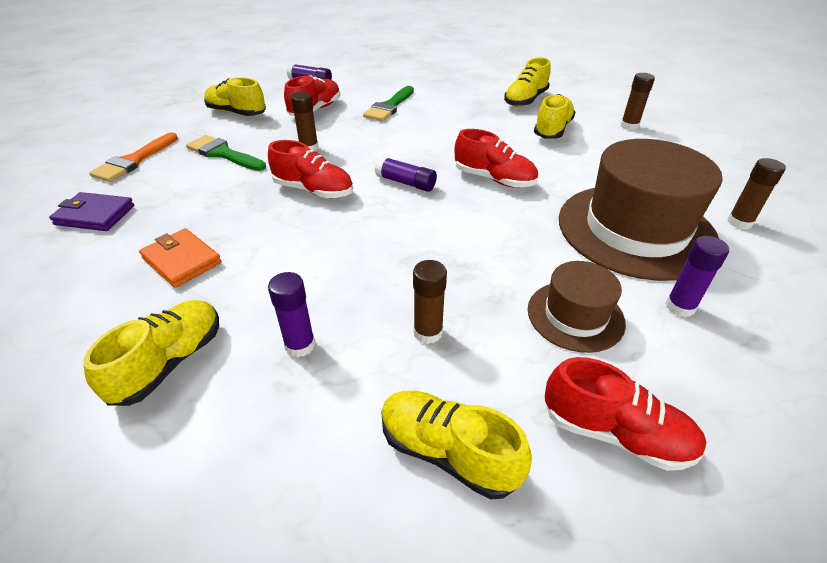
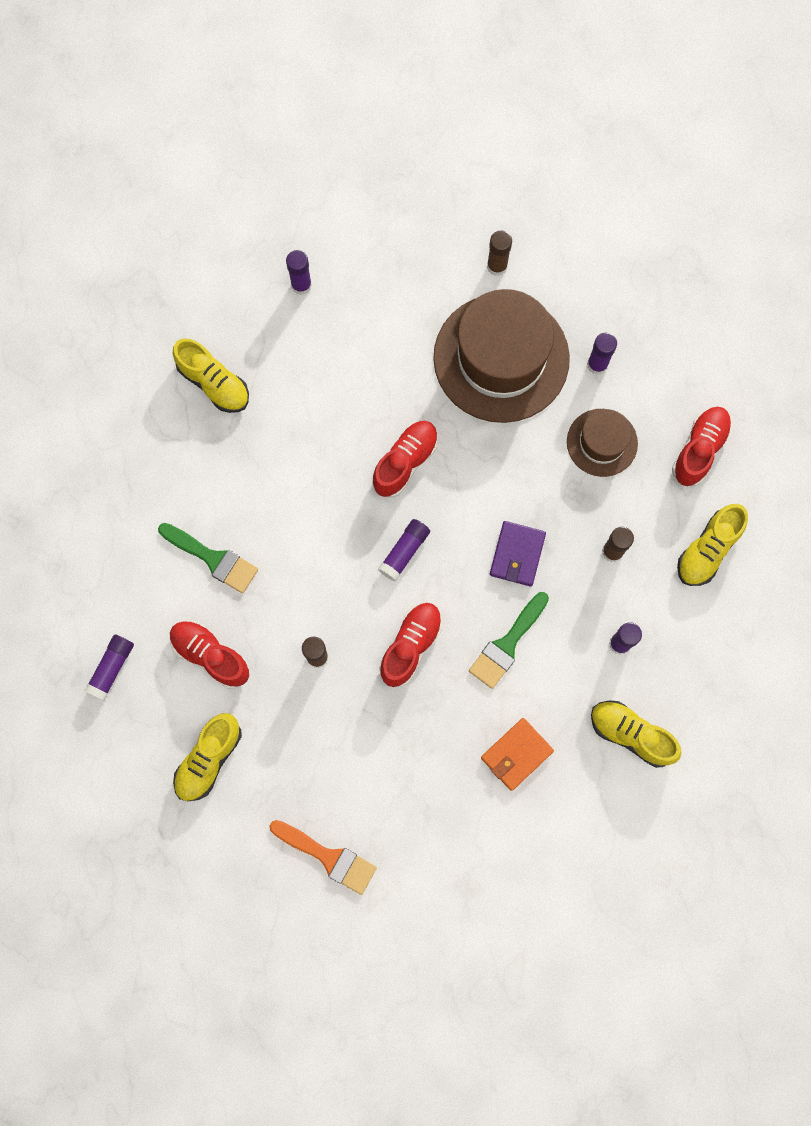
camera: 85 degrees left, 35 degrees up
purple wallet [49,192,134,231] -> purple wallet moved to [490,521,546,586]
green brush [186,135,266,171] -> green brush moved to [469,592,549,689]
yellow shoe [534,94,575,139] -> none
brown glue stick [620,73,655,130] -> purple glue stick [286,250,312,295]

